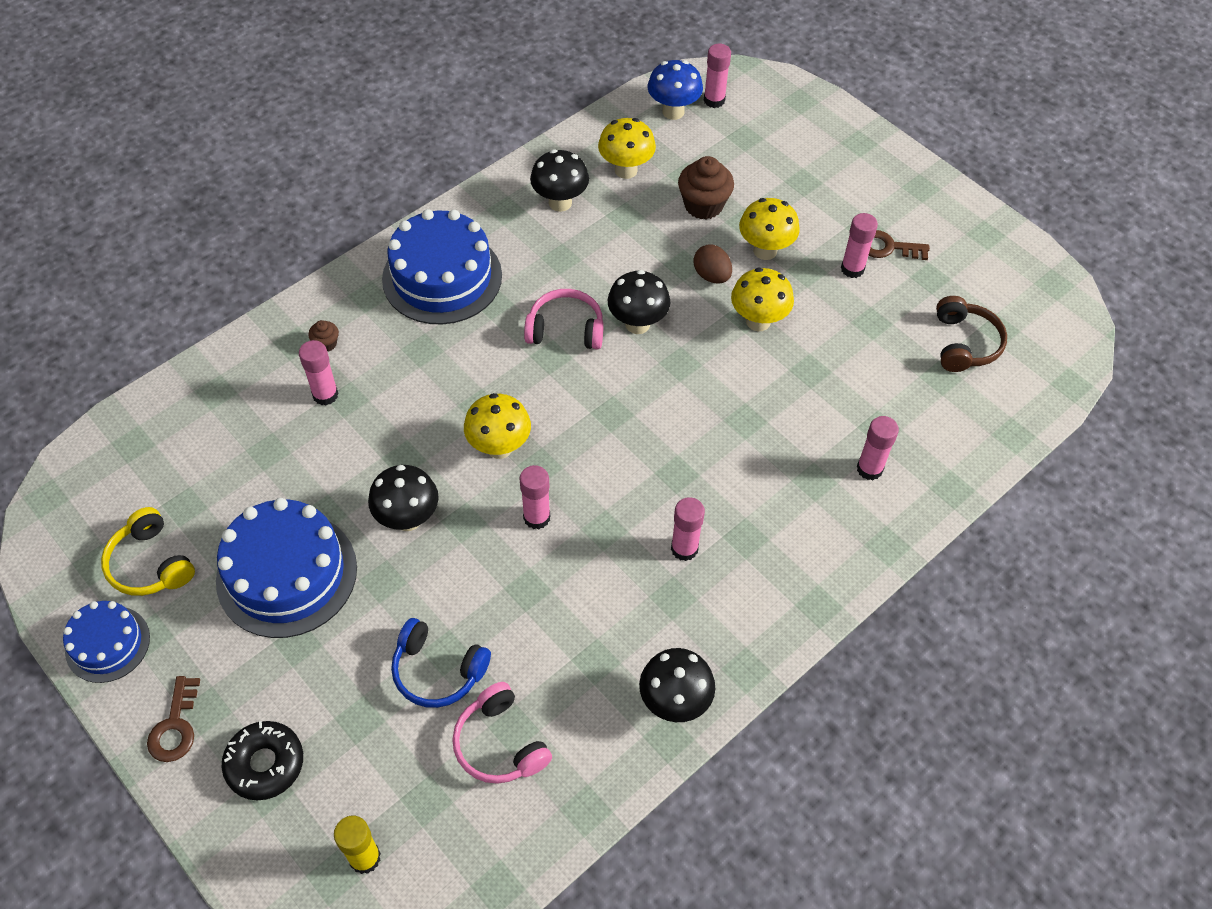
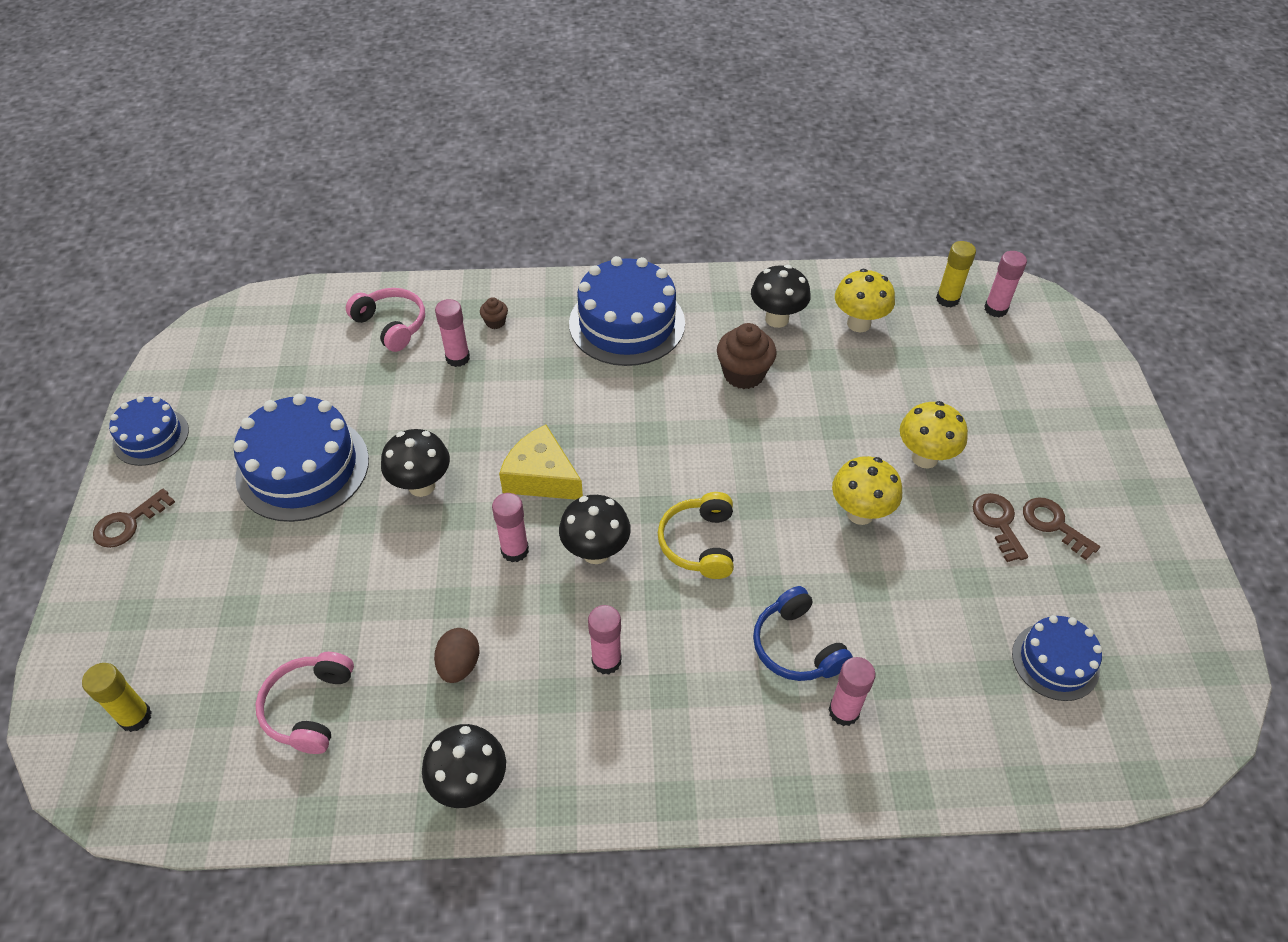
camera: 40 degrees right, 5 degrees down
yellow headphones [101,507,195,596] -> yellow headphones moved to [658,492,734,579]
black donut [222,721,303,800] -> none
blue headphones [391,618,491,708] -> blue headphones moved to [753,586,853,681]
yellow mushroom [464,393,531,459] -> yellow cheese [499,425,583,500]
pink headphones [524,289,604,349] -> pink headphones moved to [346,288,425,352]
black mushroom [608,270,671,334] -> black mushroom moved to [559,495,631,564]
blue mushroom [648,60,703,120] -> yellow glue stick [936,241,976,307]
brown cupcake [678,156,734,219] -> brown cupcake moved to [717,323,777,389]
brown egg [693,244,732,284] -> brown egg moved to [434,628,479,683]
pink glue stick [841,213,878,278] -> brown key [973,493,1028,562]
brown headphones [936,296,1007,372] -> blue cake [1012,615,1102,701]

